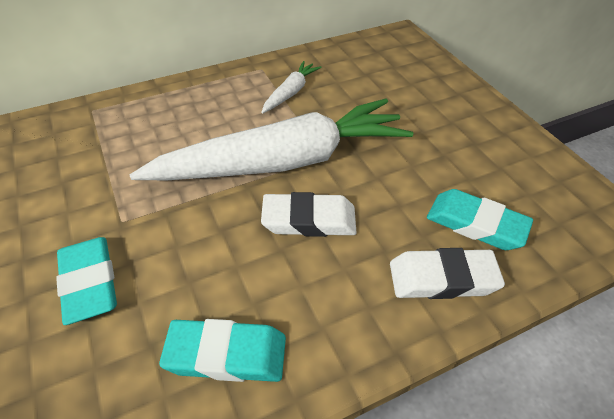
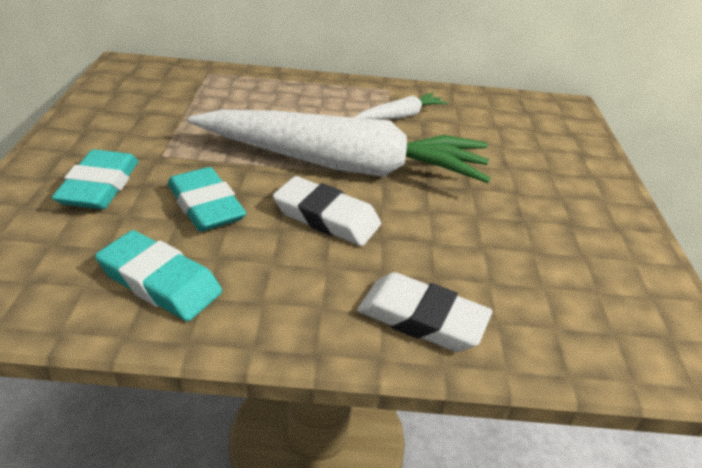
camera: 25 degrees right, 10 degrees down
turquoise eraser [427,189,533,250] -> turquoise eraser moved to [168,167,246,232]

